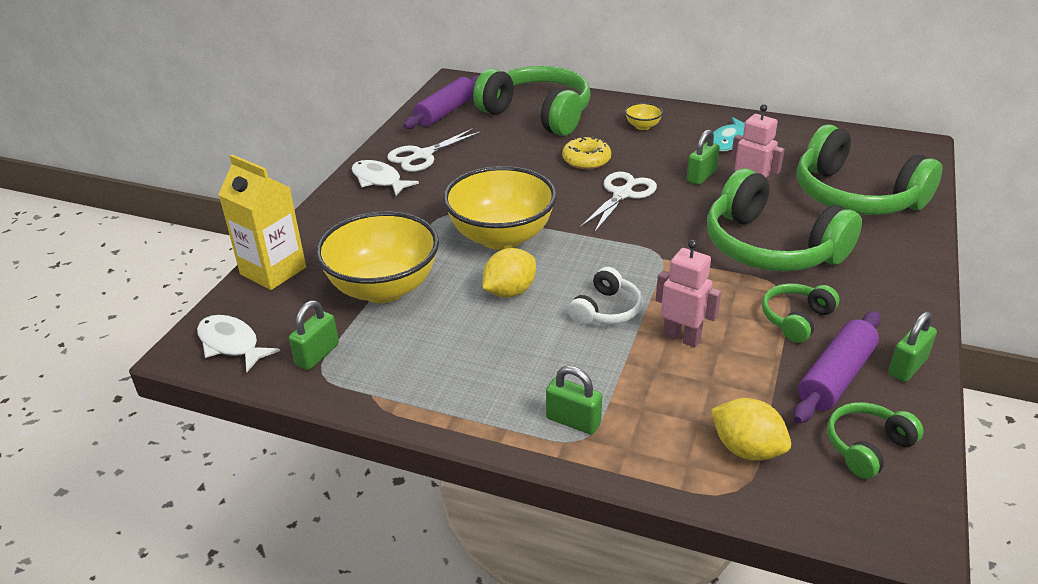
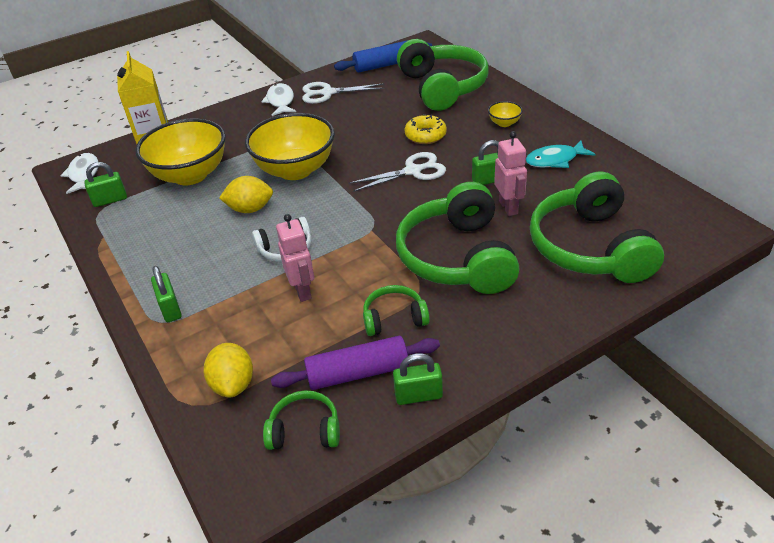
camera: 40 degrees right, 5 degrees up
purple rolling pin [403,75,479,129] -> blue rolling pin [334,40,432,72]

